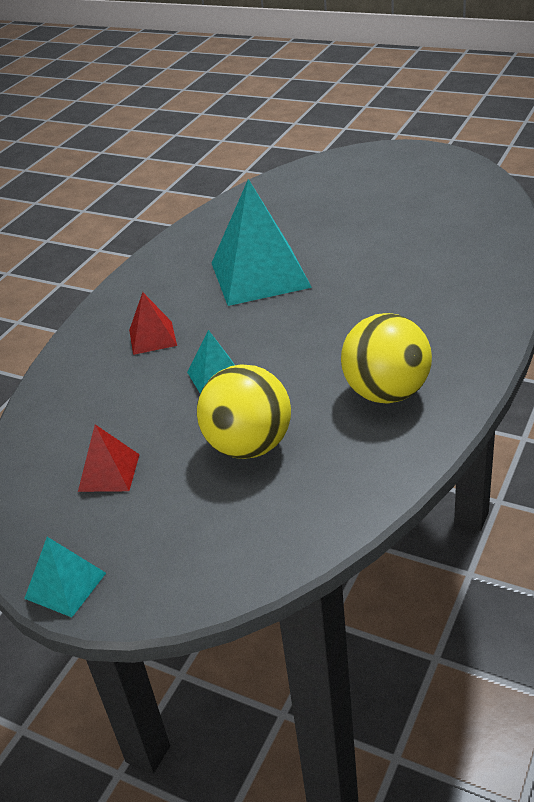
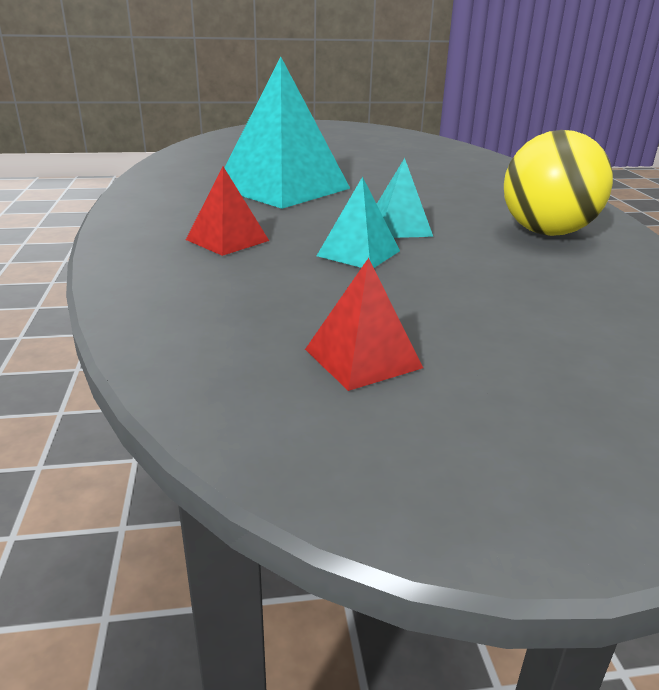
camera: 40 degrees left, 10 degrees down
turquoise pyramid [24,537,106,617] -> turquoise pyramid moved to [377,158,433,238]
yellow ball [197,364,291,459] -> none

